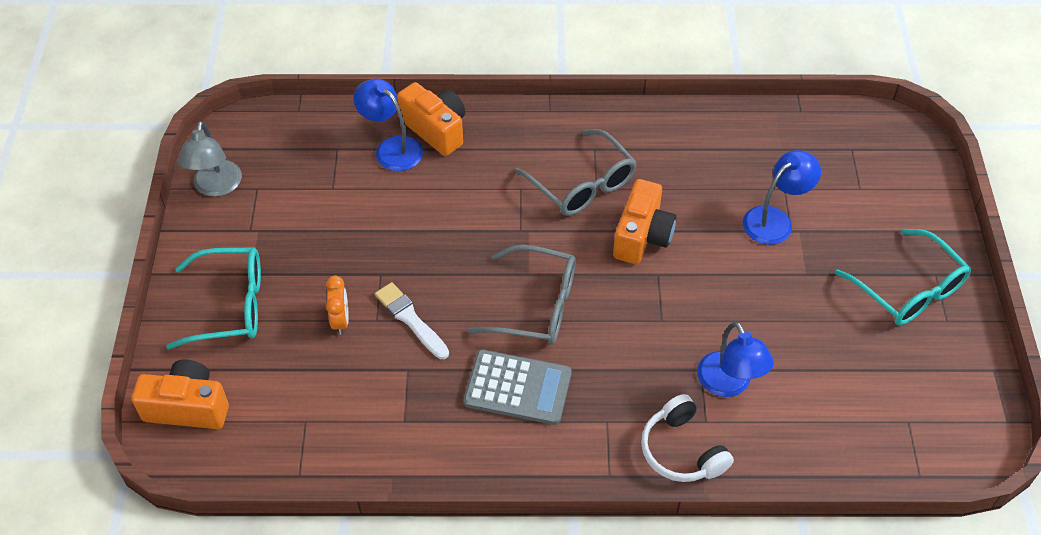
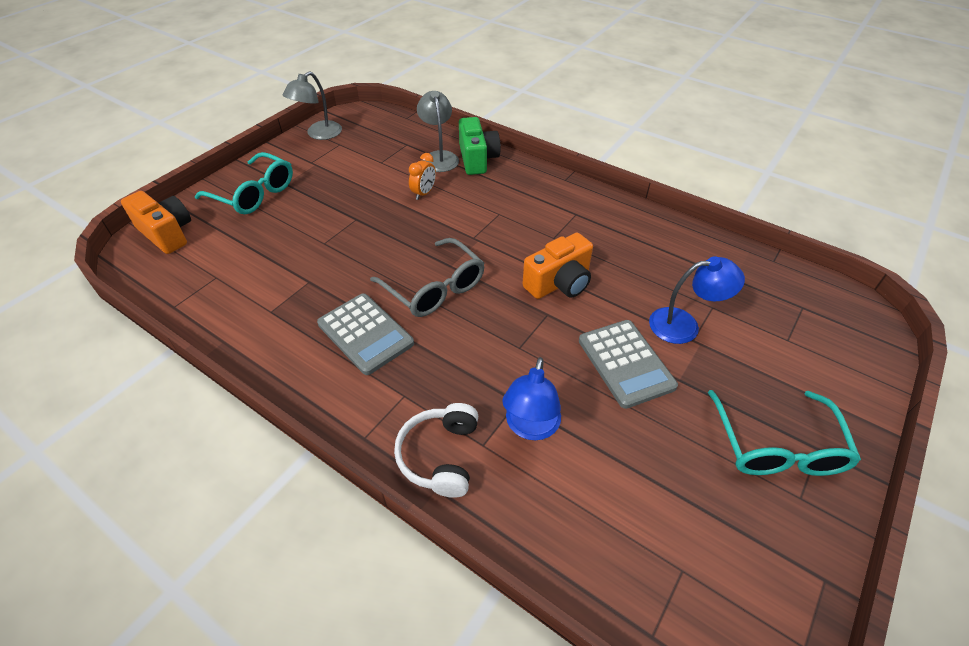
camera: 35 degrees right, 5 degrees down
orange clock [326,276,349,335] -> orange clock moved to [409,153,436,200]
blue lamp [353,79,423,171] -> grey lamp [417,91,459,172]
white brush [375,282,449,359] -> none
orange camera [397,82,465,156] -> green camera [459,117,501,175]
grey glasses [515,129,637,216] -> none
none -> grey calculator [579,320,678,409]

